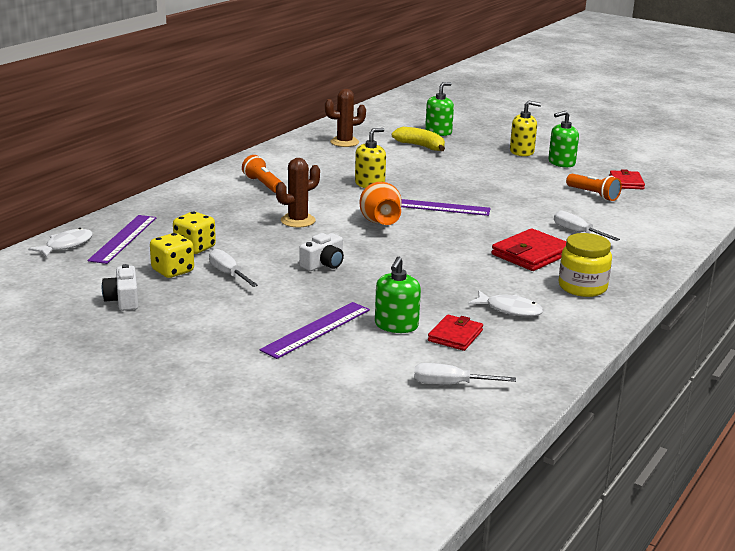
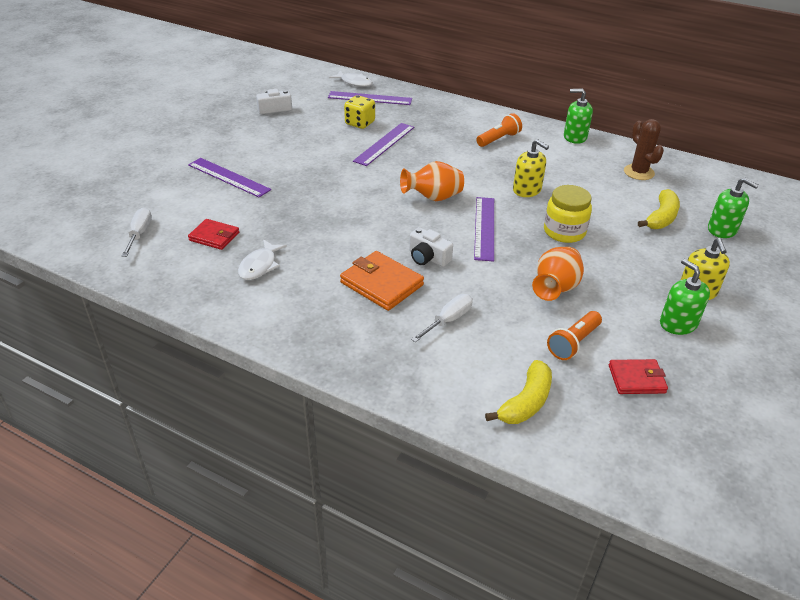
camera: 85 degrees right, 15 degrees up
yellow dice [150,233,194,278] -> none
white screwdriver [209,249,258,287] -> none
brown cactus [276,158,320,227] -> none
white camera [299,233,344,271] -> white camera moved to [409,227,453,267]
green soap dispenser [375,257,421,333] -> green soap dispenser moved to [564,89,593,144]
red wallet [491,228,566,271] -> orange wallet [340,251,424,311]
yellow jar [559,233,612,297] -> yellow jar moved to [544,185,592,243]
none -> purple ruler [353,123,414,166]
none -> yellow banana [485,360,552,424]
none -> orange vase [532,247,584,301]

